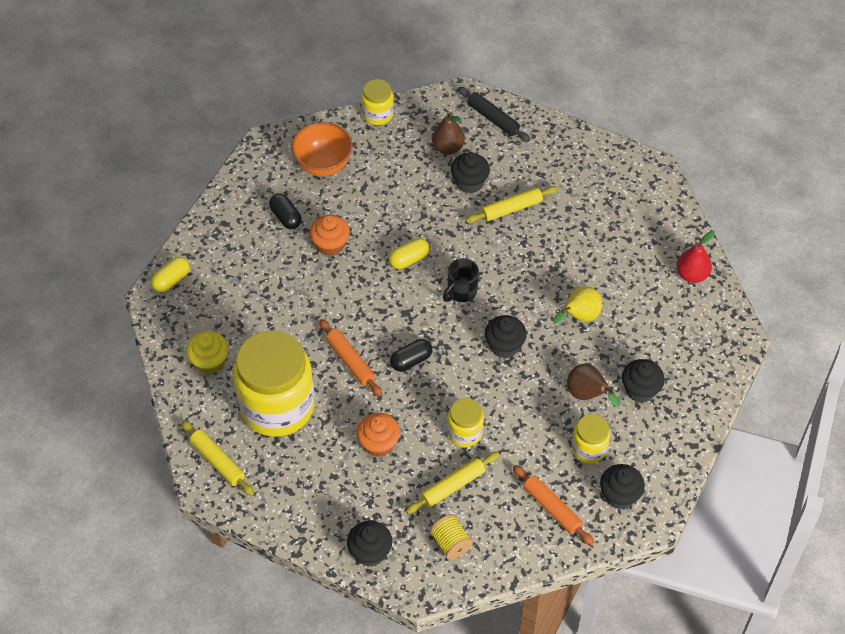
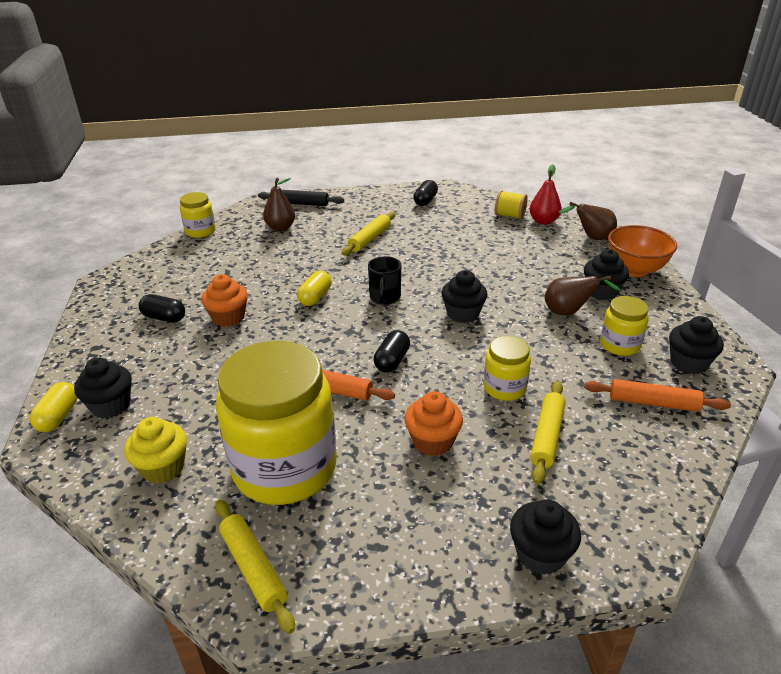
camera: 35 degrees left, 20 degrees down
yellow rolling pin [181,420,254,496] -> yellow rolling pin turned 45 degrees clockwise [215,499,295,634]
orange bowl [291,122,353,176] -> orange bowl moved to [608,225,677,277]
yellow spool [430,514,473,560] -> yellow spool moved to [495,190,528,219]
black cupcake [451,152,490,193] -> black cupcake moved to [74,358,132,419]
yellow pear [553,286,602,324] -> none
none -> black capsule [413,180,438,206]
none -> brown pear [559,202,617,240]

